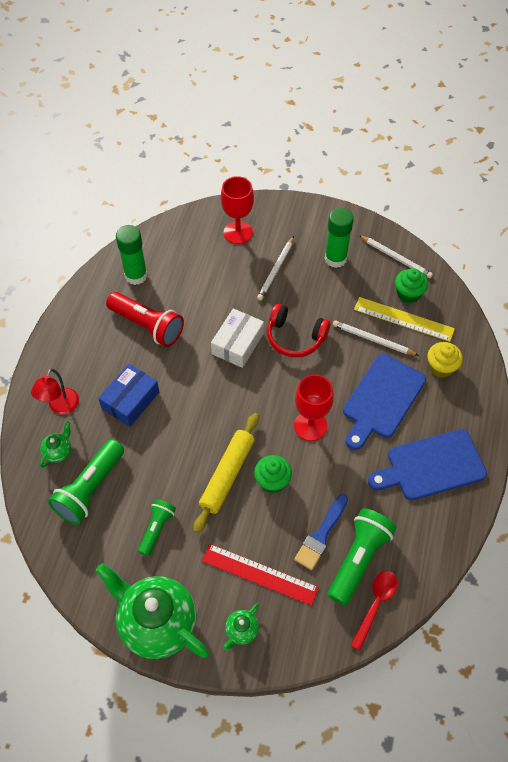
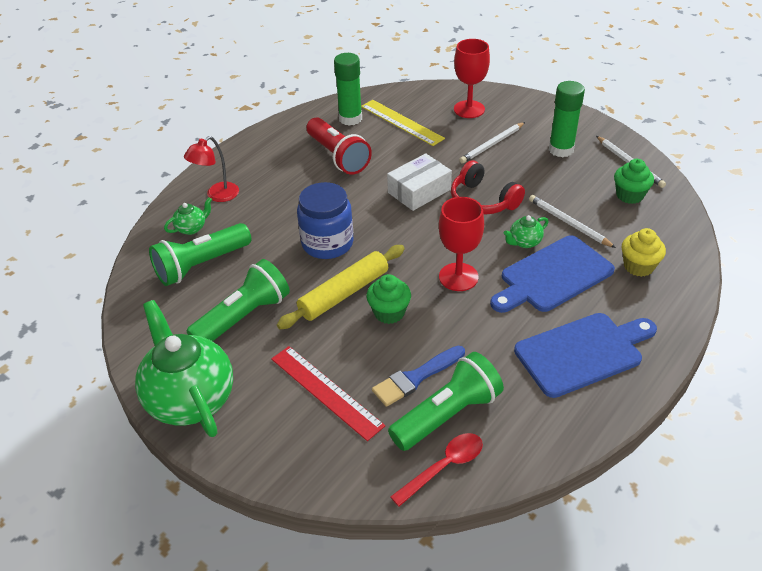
camera: 25 degrees right, 15 degrees down
blue box [98,364,159,427] -> none
green flashlight [138,499,176,556] -> green flashlight [187,259,290,341], size x1.68
green teapot [223,604,259,650] -> green teapot moved to [504,215,549,248]
yellow ruler [354,297,455,342] -> yellow ruler moved to [361,100,445,146]
blue cutting board [368,429,487,500] -> blue cutting board turned 150 degrees clockwise [514,313,657,398]
none -> blue jar [297,182,354,259]

